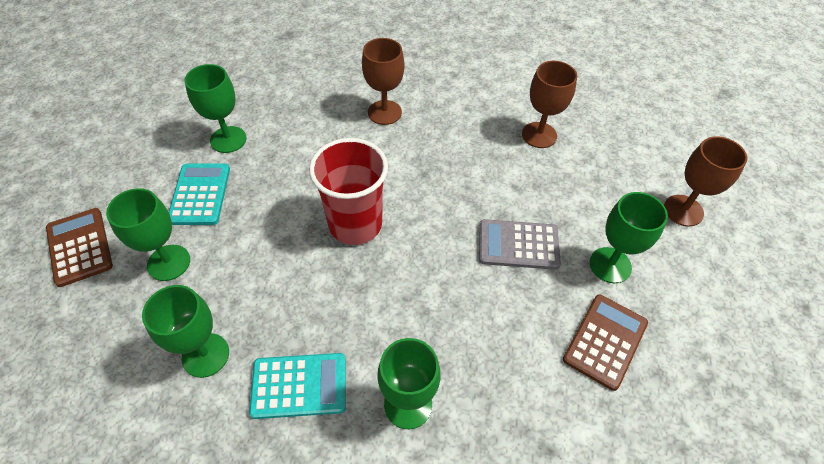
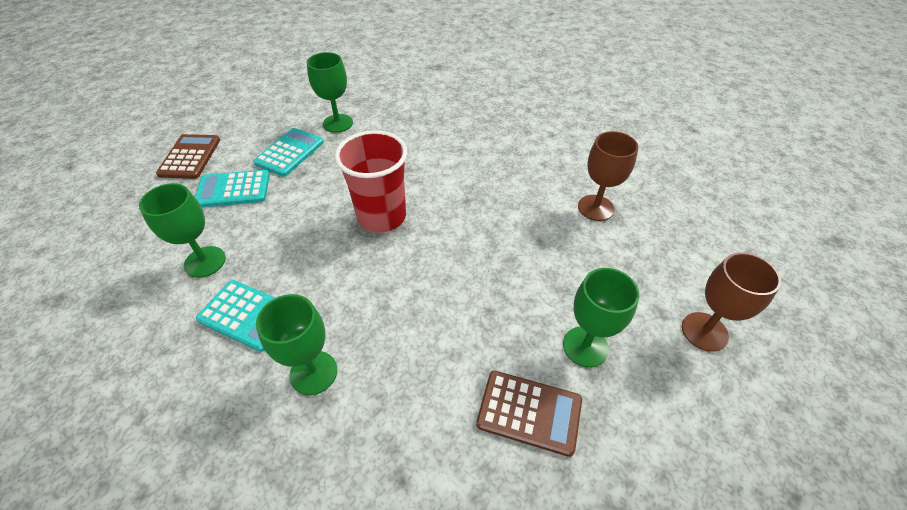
camera: 30 degrees right, 5 degrees down
green goblet [106,188,190,281] -> turquoise calculator [195,170,270,207]
brown goblet [362,38,404,125] -> none
grey calculator [479,219,561,270] -> none
brown calculator [563,294,648,391] -> brown calculator turned 45 degrees clockwise [476,371,582,457]

